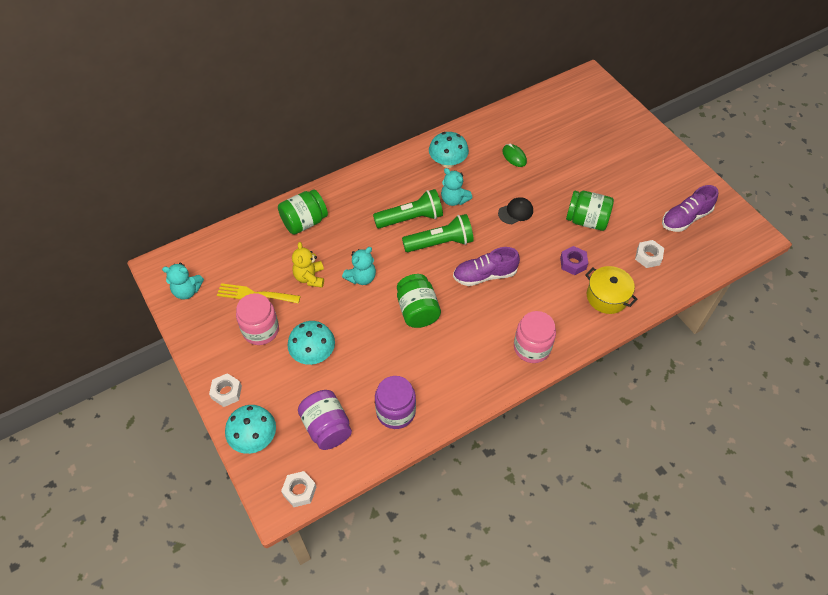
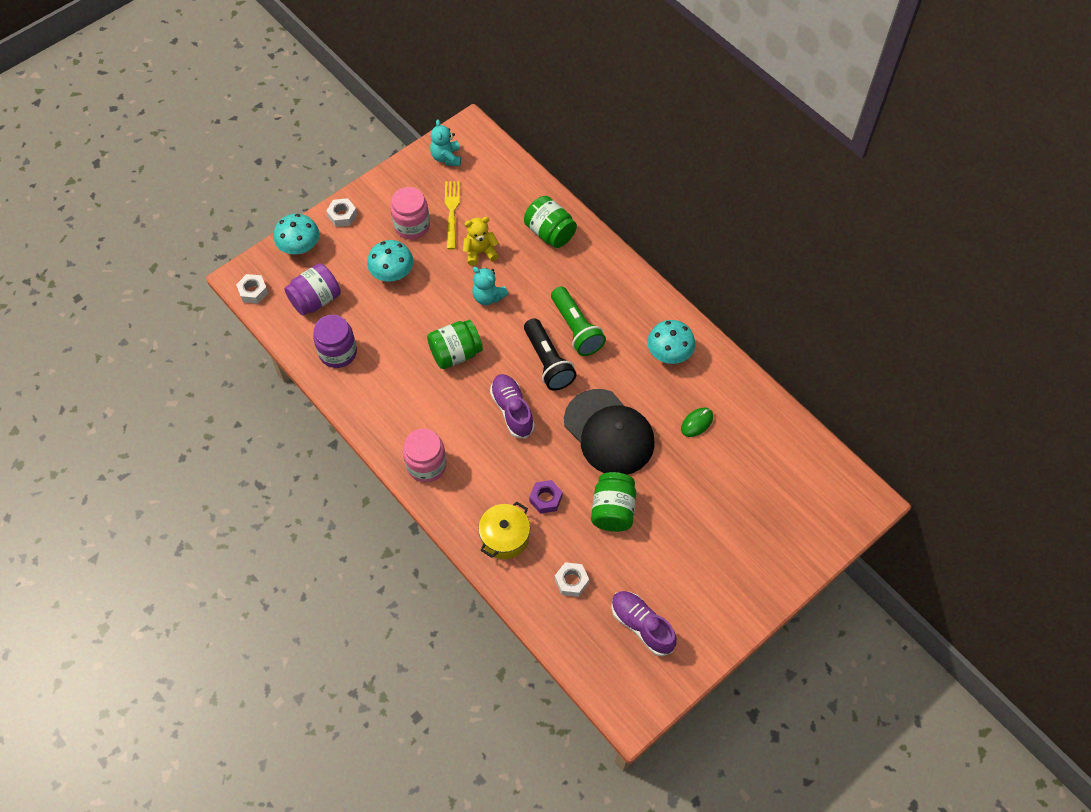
camera: 80 degrees right, 5 degrees up
green flashlight [402,214,474,252] -> black flashlight [524,318,577,390]
turquoise teddy bear [441,168,473,206] -> none
black cap [498,197,533,224] -> black cap [564,389,655,475], size x2.30

